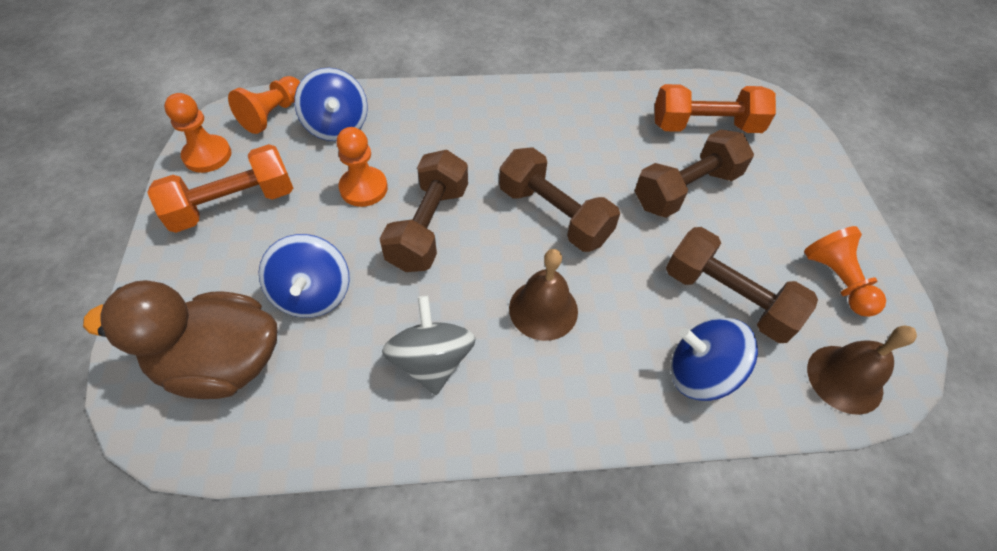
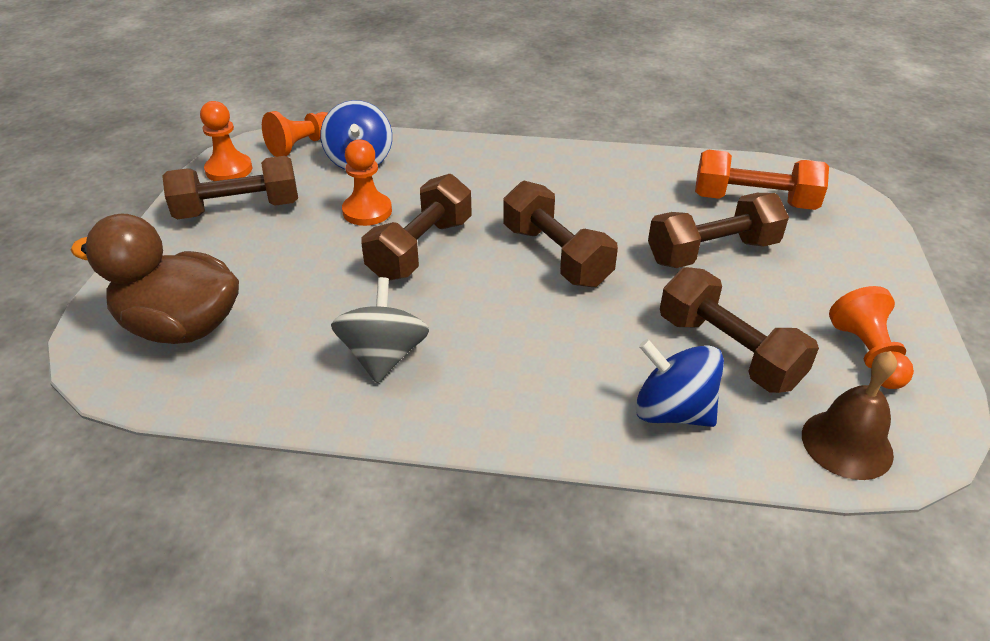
camera: 15 degrees right, 15 degrees down
orange dumbbell [147,144,293,233] -> brown dumbbell [162,156,298,219]
blue spinning top [259,234,350,318] -> none
brown bell [509,249,578,341] -> none

